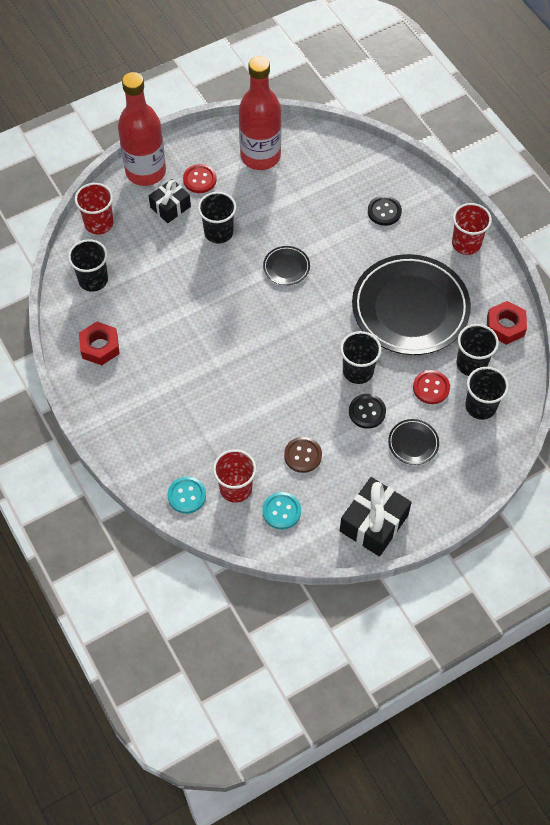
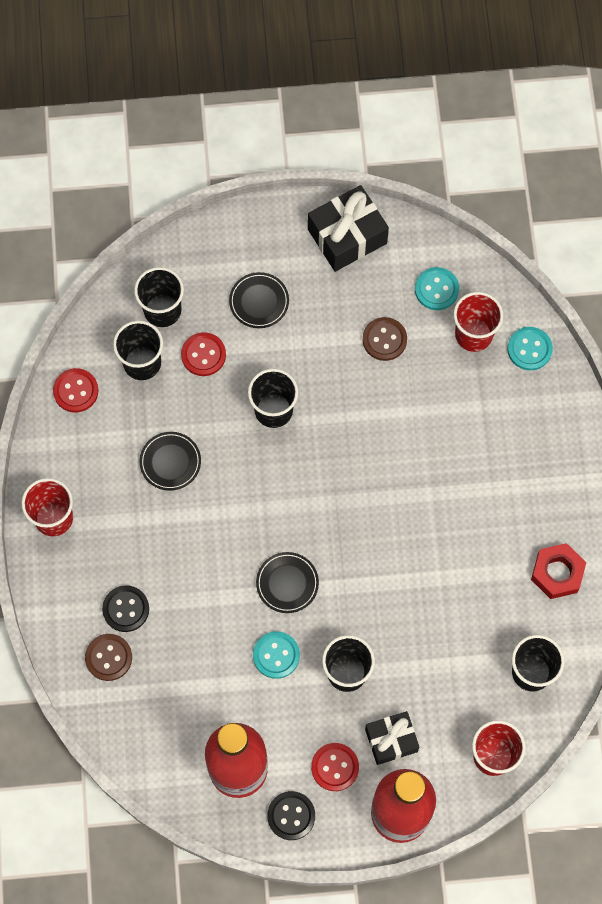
camera: 155 degrees left, 10 degrees up
black button [349,394,386,429] -> black button moved to [267,791,315,840]
black plate [352,254,471,355] -> black plate [140,432,201,491], size x0.41
red nut [487,301,527,345] -> red button [53,368,98,412]
none -> brown button [85,634,132,681]
none -> turquoise button [253,631,300,679]

